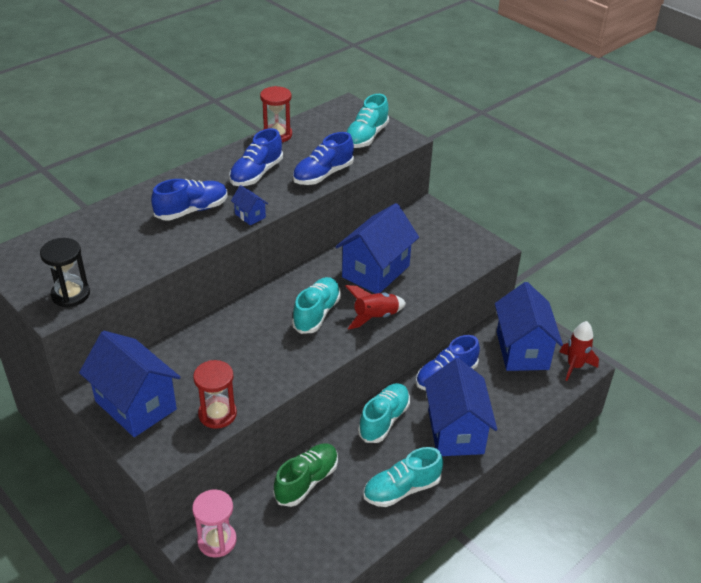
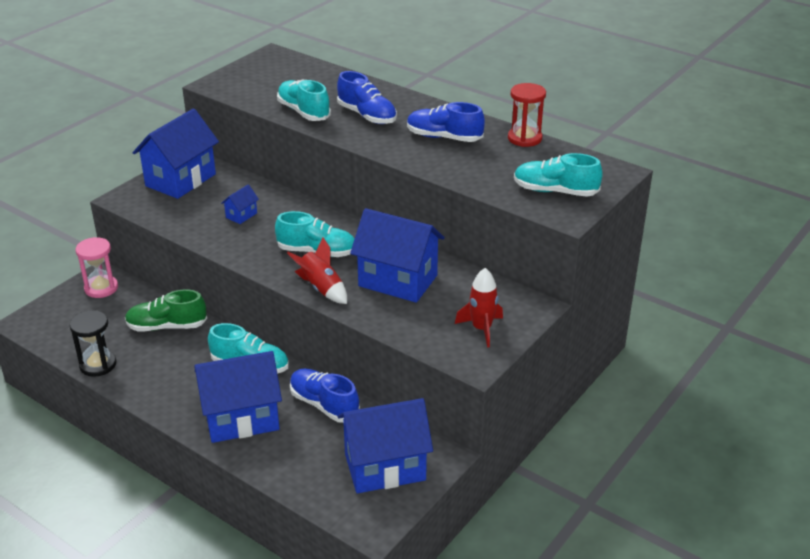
camera: 80 degrees right, 5 degrees down
black hourglass [40,238,90,307] -> black hourglass moved to [69,310,117,377]
red hourglass [193,360,237,429] -> none
blue house [231,185,268,225] -> blue house moved to [221,185,259,224]
green shoe [273,444,338,507] -> green shoe turned 150 degrees clockwise [125,290,207,331]
blue shoe [293,132,354,185] -> none
turquoise shoe [364,447,443,507] -> turquoise shoe moved to [277,79,331,121]
red rocket [560,321,599,381] -> red rocket moved to [455,268,503,347]

